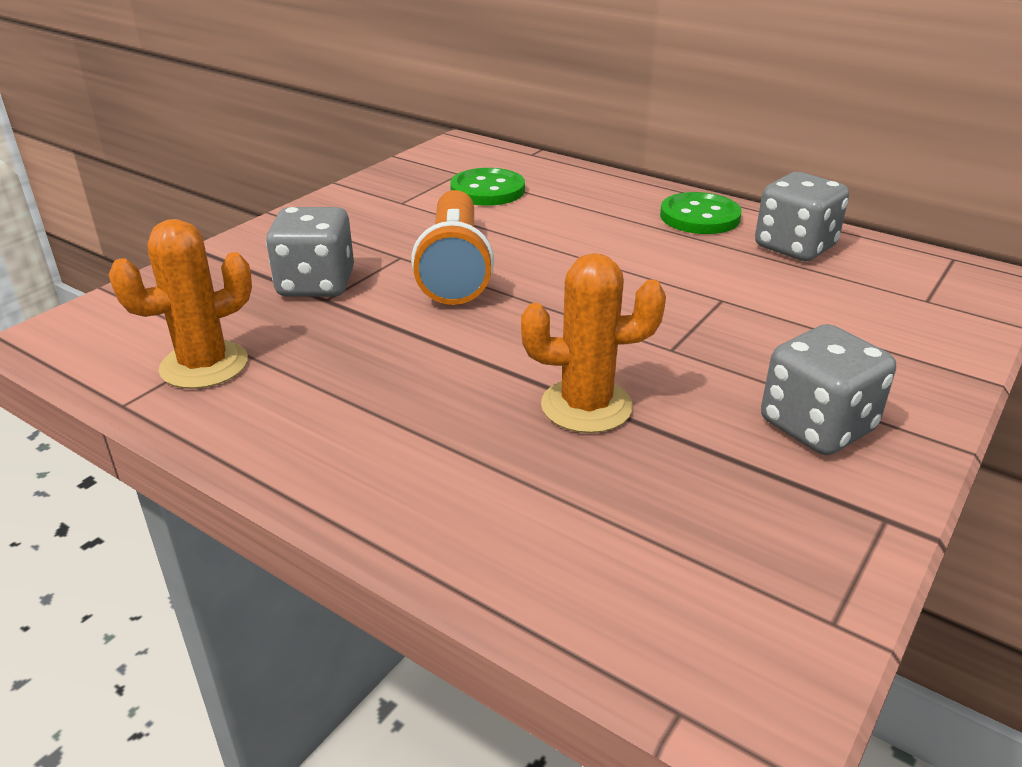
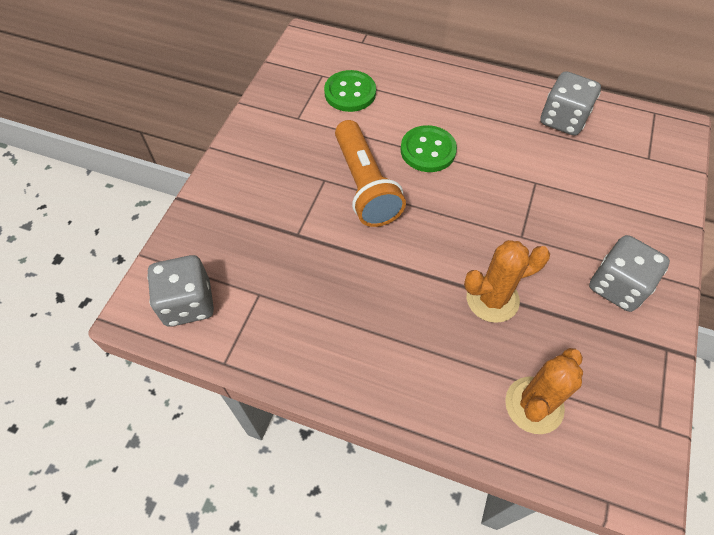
camera: 15 degrees left, 25 degrees up
orange cactus [109,219,252,389] -> orange cactus moved to [505,348,583,434]
grey dice [266,207,354,297] -> grey dice moved to [147,255,214,327]
green button [660,192,742,234] -> green button moved to [401,125,457,172]

